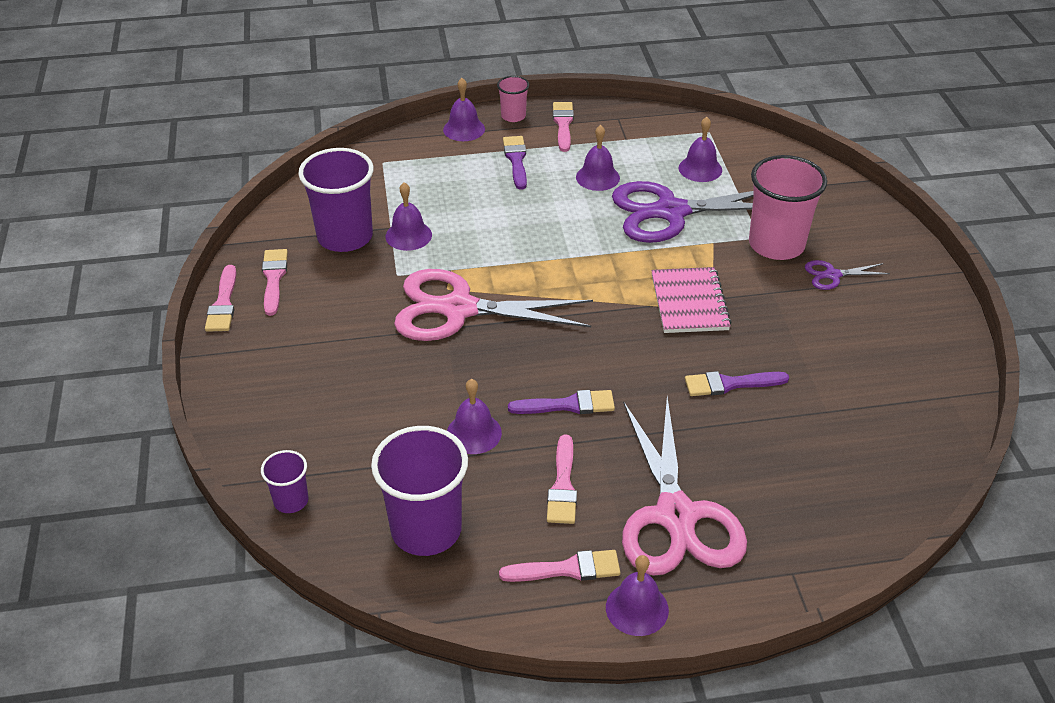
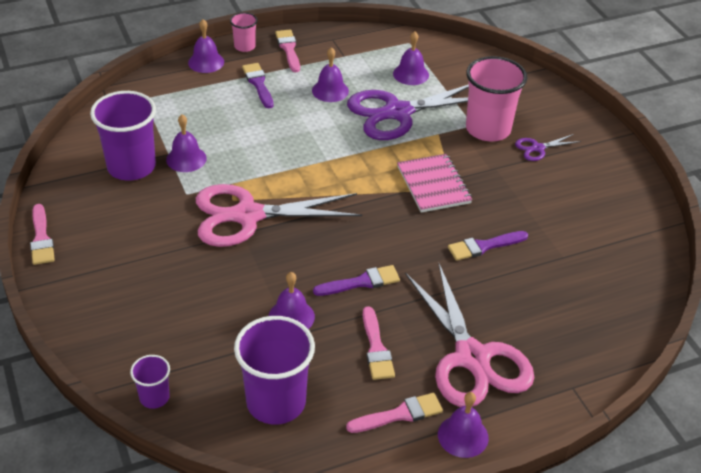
camera: 15 degrees left, 0 degrees up
pink brush [262,249,288,316] -> none

